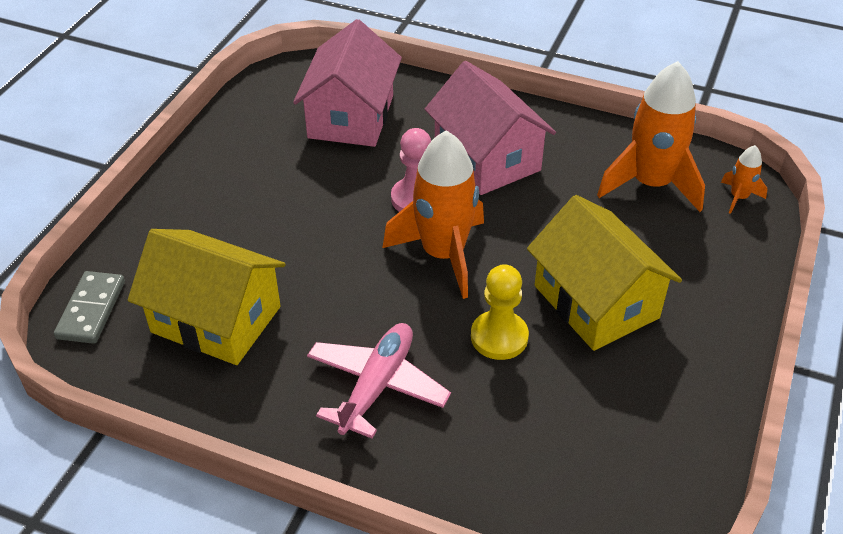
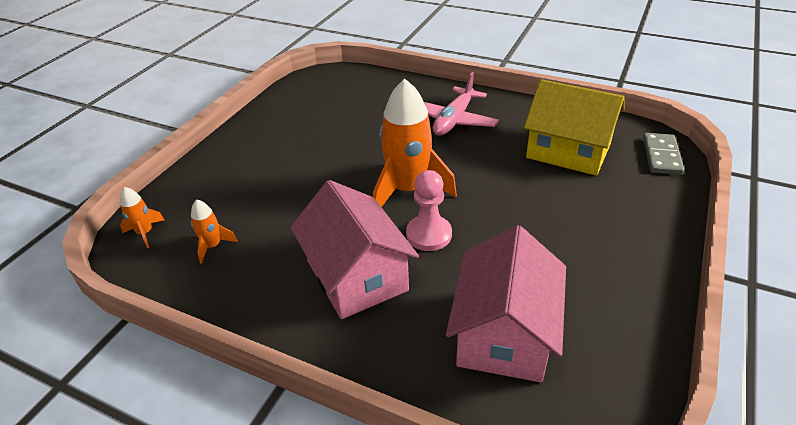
camera: 175 degrees left, 5 degrees down
yellow pawn [471,264,529,360] -> none
yellow house [527,195,682,351] -> none
orange rocket [597,61,705,212] -> orange rocket [191,199,238,264], size x0.45

